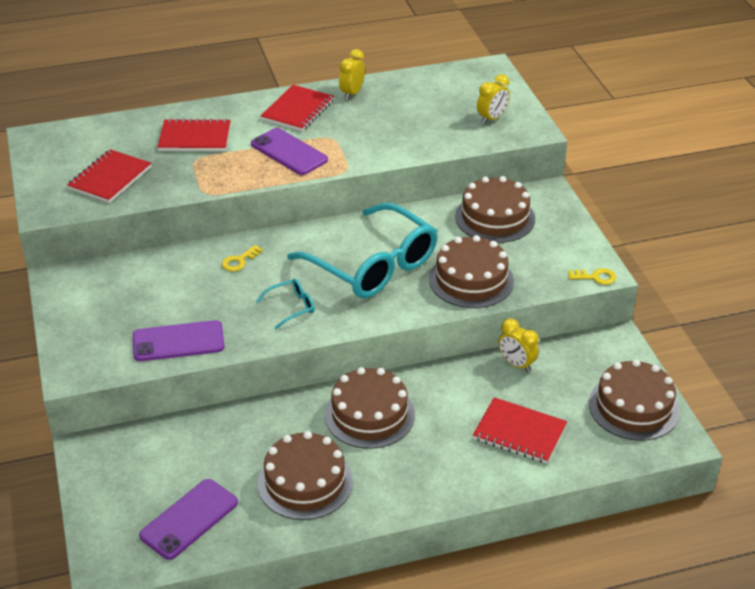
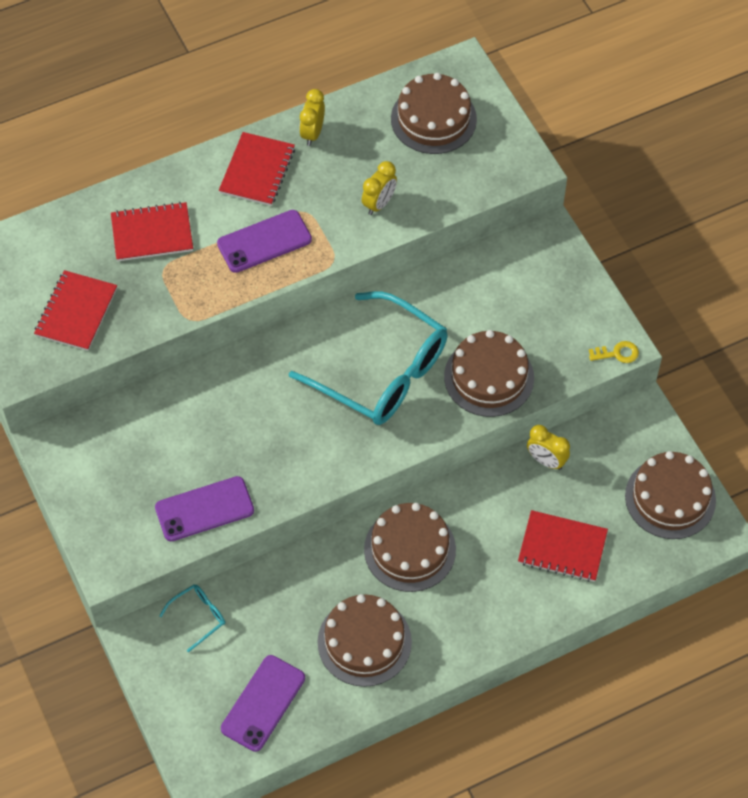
camera: 10 degrees left, 20 degrees up
yellow key [222,245,263,271] -> none
purple phone [251,128,328,175] -> purple phone turned 60 degrees counterclockwise [217,210,312,273]
turquoise glasses [256,279,315,329] -> turquoise glasses moved to [159,585,225,652]
brown cake [455,176,535,243] -> brown cake moved to [391,73,477,154]
yellow clock [477,74,510,124] -> yellow clock moved to [362,161,397,215]

